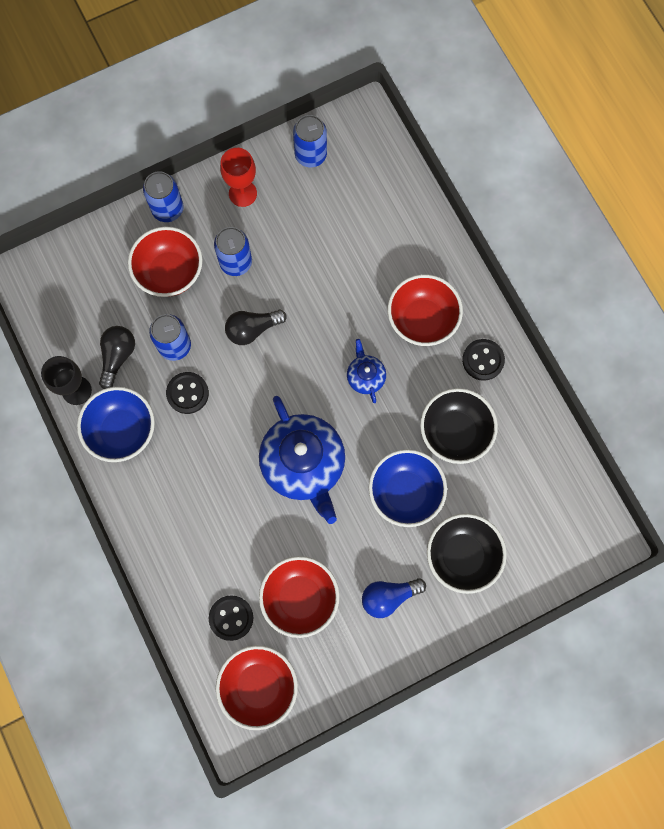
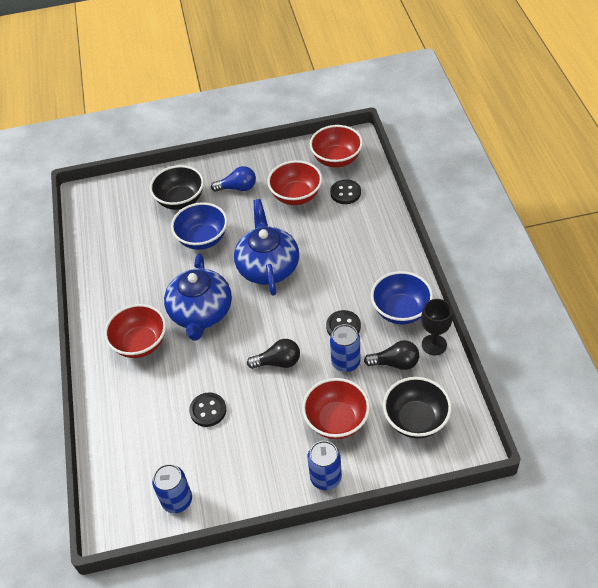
camera: 160 degrees left, 25 degrees down
black light bulb [99,326,135,389] -> black light bulb turned 120 degrees counterclockwise [364,340,419,370]
blue can [214,227,252,276] -> none
red goblet [220,148,257,207] -> none
blue teapot [347,339,386,403] -> blue teapot [164,253,232,341], size x2.11
black bowl [420,388,498,464] -> black bowl moved to [383,377,452,438]
black button [462,339,505,381] -> black button moved to [189,392,226,427]

